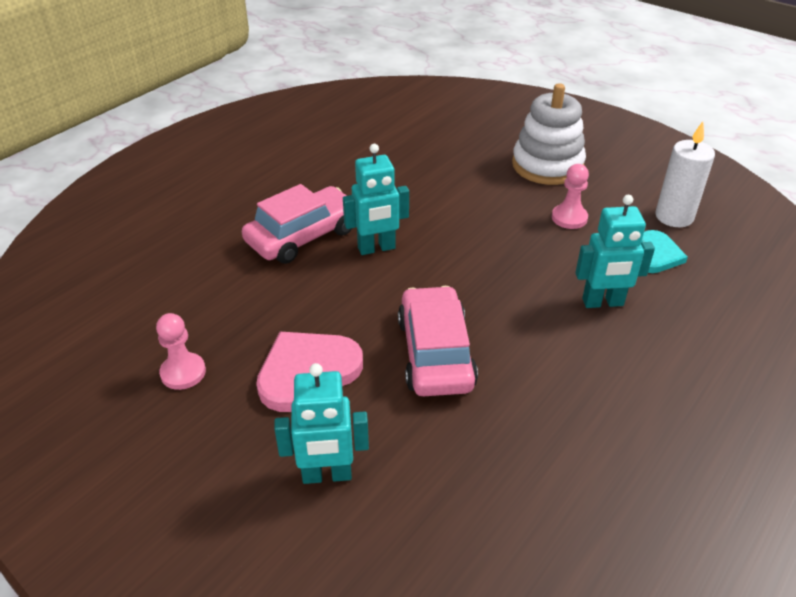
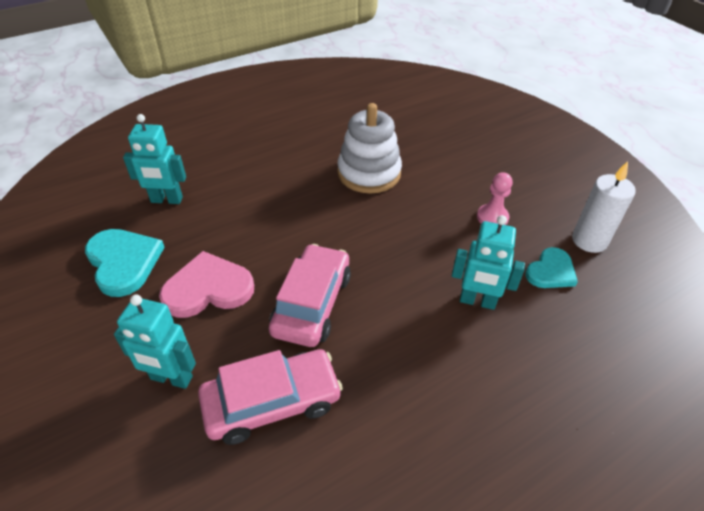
camera: 20 degrees right, 5 degrees up
pink pawn [156,313,206,390] -> turquoise heart [85,229,165,297]
pink car [242,184,352,264] -> pink car moved to [198,349,343,445]
turquoise robot [343,144,409,255] -> turquoise robot moved to [123,114,186,204]
white stacking toy [512,83,586,185] -> white stacking toy moved to [337,103,402,194]

